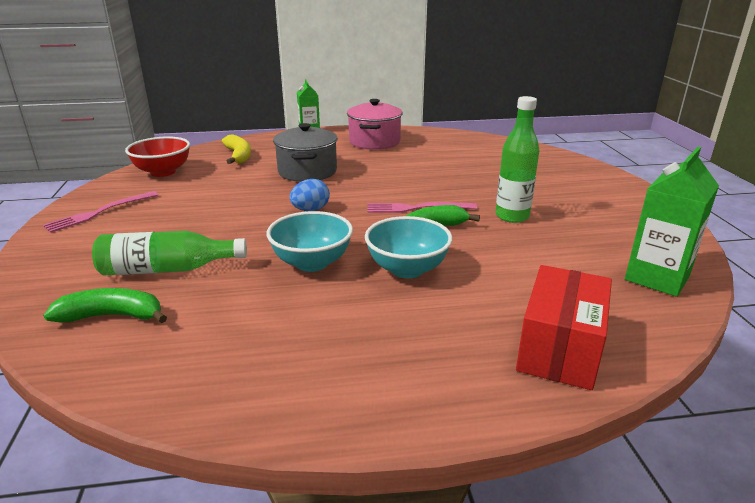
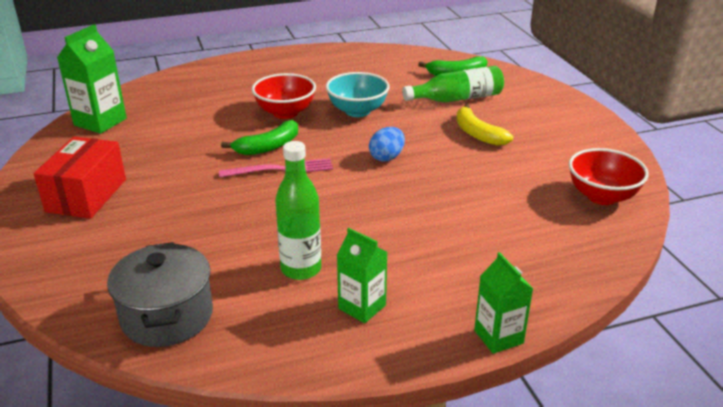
camera: 170 degrees right, 5 degrees up
pink fork [43,191,158,233] -> none
yellow banana [222,134,251,164] -> yellow banana moved to [456,104,513,146]
grey pot [273,123,338,182] -> grey pot moved to [107,242,213,347]
pink pot [347,99,403,150] -> green carton [337,228,387,323]
turquoise bowl [365,216,452,278] -> red bowl [252,73,316,119]
green bottle [495,96,539,223] -> green bottle moved to [275,141,321,280]
red box [516,265,612,390] -> red box moved to [34,137,126,219]

